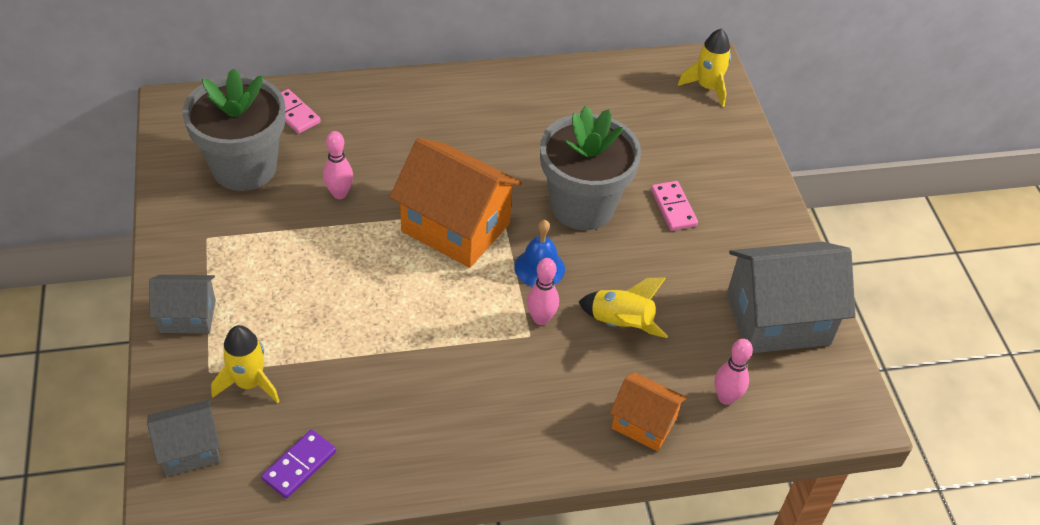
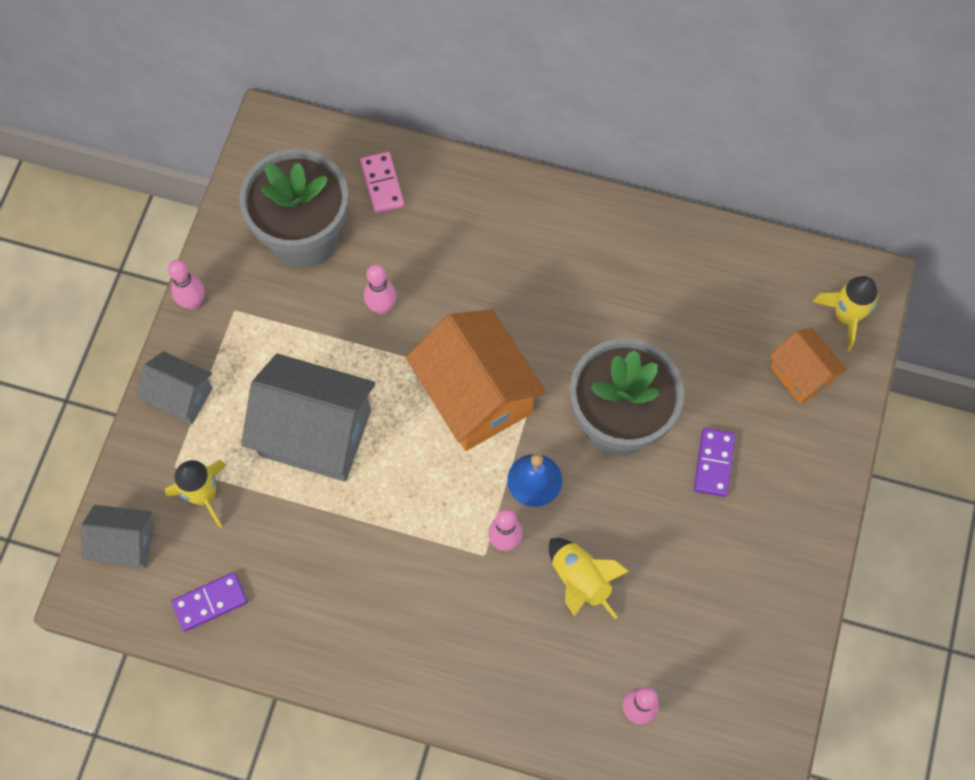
camera: 30 degrees right, 20 degrees up
orange house [610,372,687,451] -> orange house moved to [770,327,847,404]
pink domino [651,181,698,231] -> purple domino [694,428,735,497]
grey house [727,242,856,353] -> grey house moved to [241,354,375,482]
none -> pink bowling pin [168,259,205,310]

